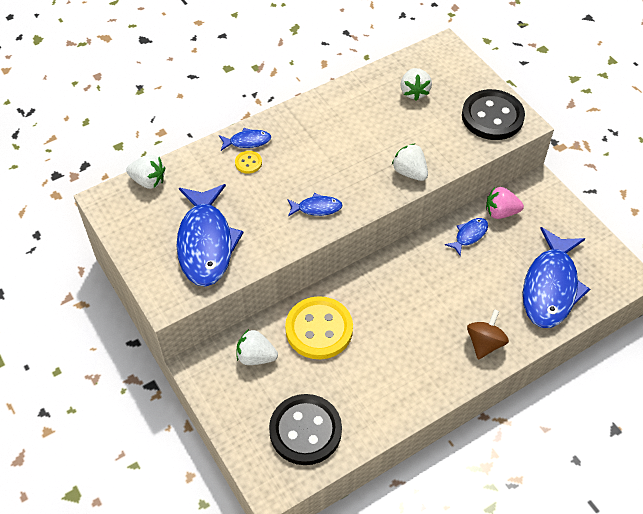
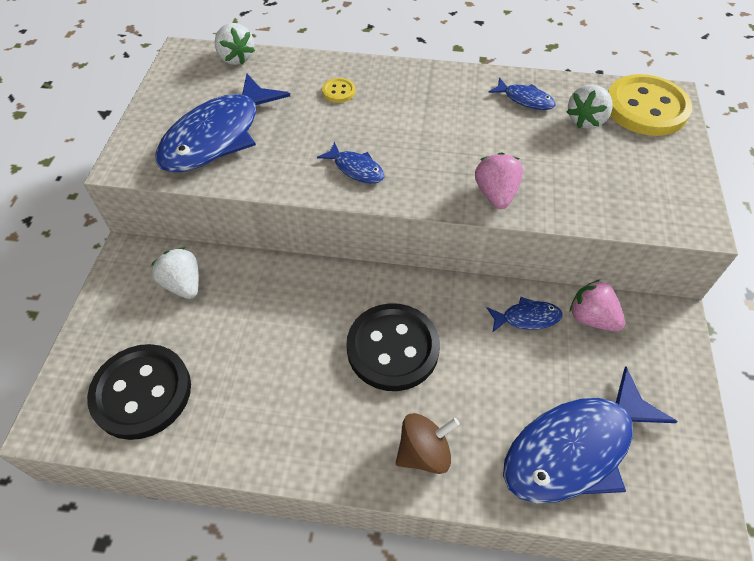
camera: 40 degrees right, 0 degrees up
blue fish [219,128,272,151] -> blue fish moved to [488,78,556,110]
yellow button [285,296,353,359] -> yellow button moved to [608,74,692,136]
white strawberry [392,143,428,181] -> pink strawberry [475,152,523,209]
black button [462,89,525,140] -> black button moved to [346,303,440,391]

